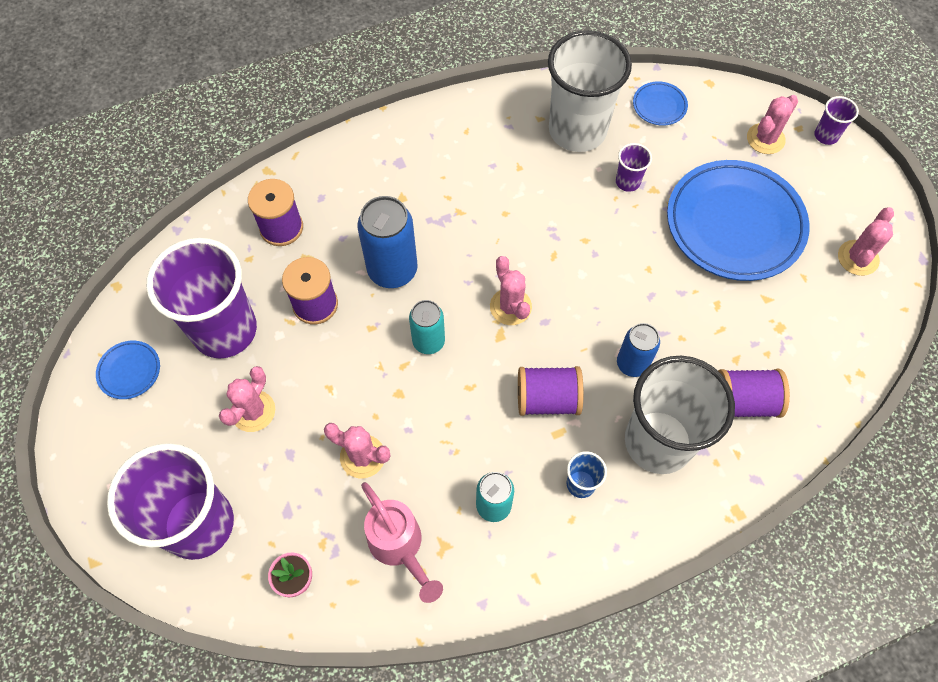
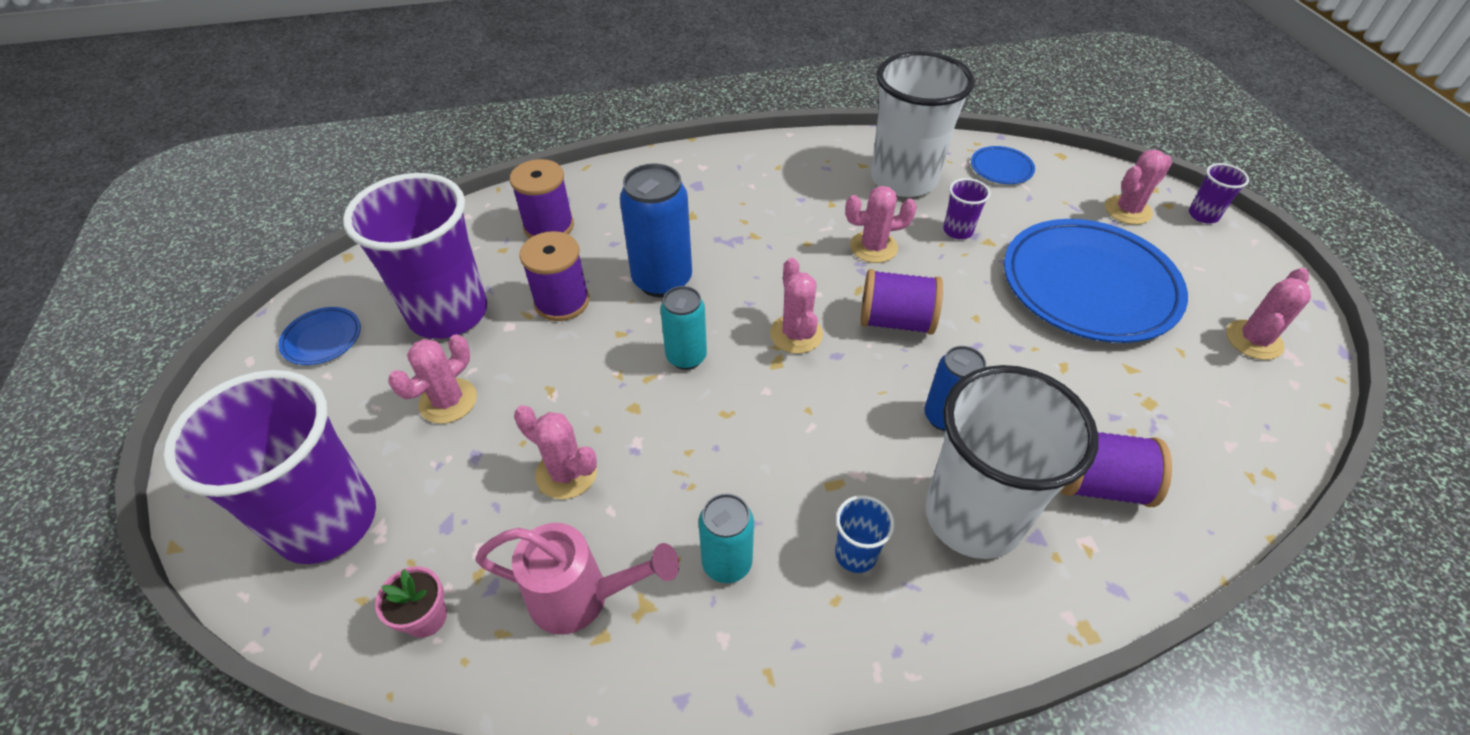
camera: 10 degrees right, 15 degrees down
pink watering can [361,482,443,603] -> pink watering can turned 60 degrees counterclockwise [475,523,679,635]
purple spool [518,366,584,416] -> purple spool moved to [860,269,943,335]
none -> pink cactus [845,186,917,263]

